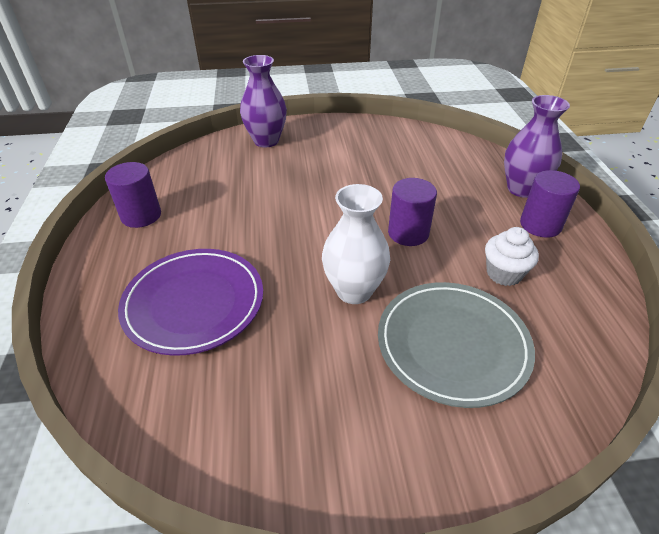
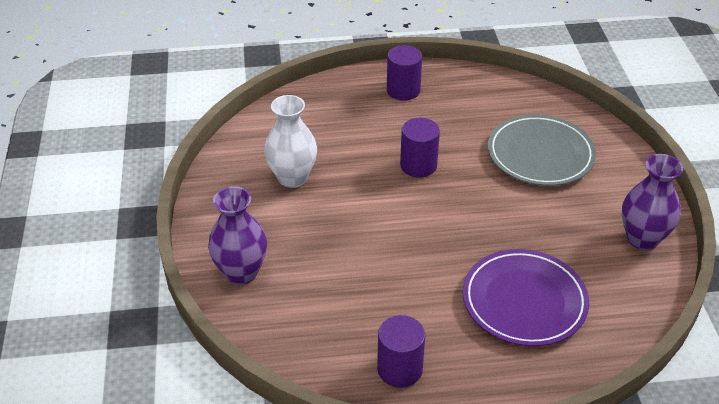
camera: 90 degrees left, 0 degrees up
white vase [322,184,390,304] -> white vase moved to [264,95,317,188]
white cupcake [485,227,539,286] -> none
purple vase [504,95,570,198] -> purple vase moved to [622,154,683,250]

